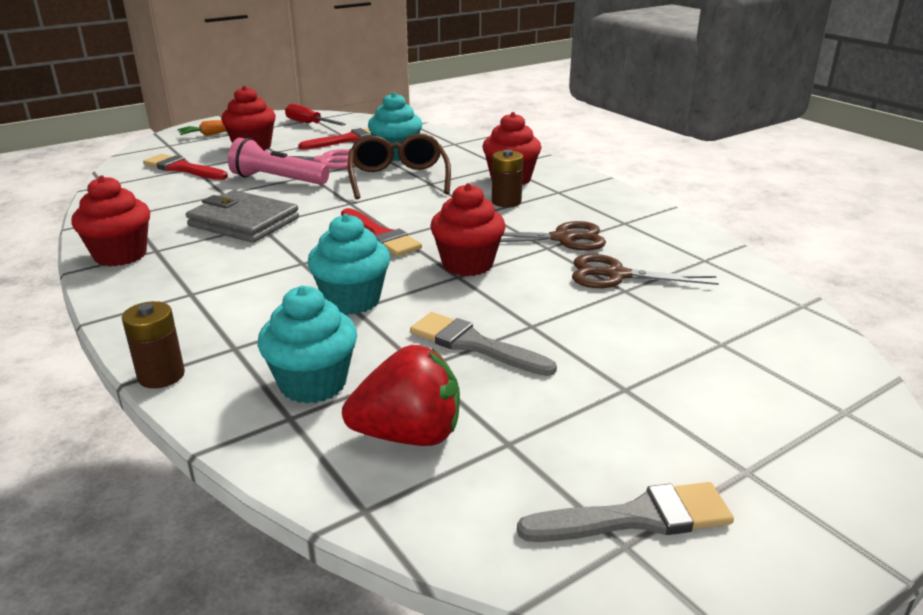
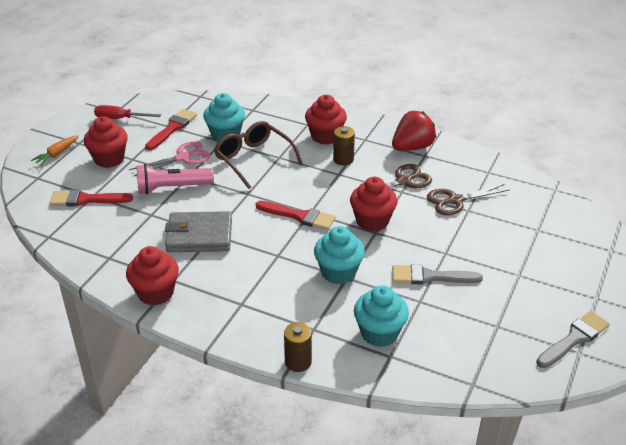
camera: 30 degrees left, 10 degrees up
red strawberry [342,345,460,446] -> red strawberry moved to [392,111,436,151]

